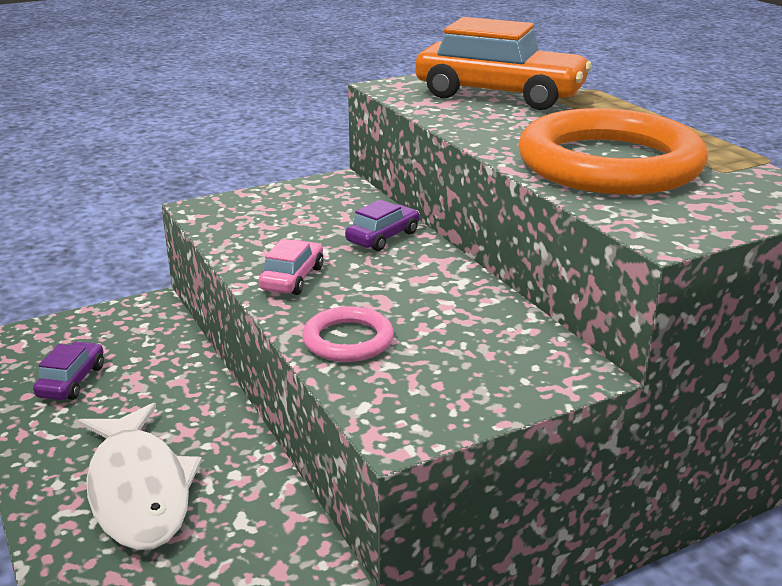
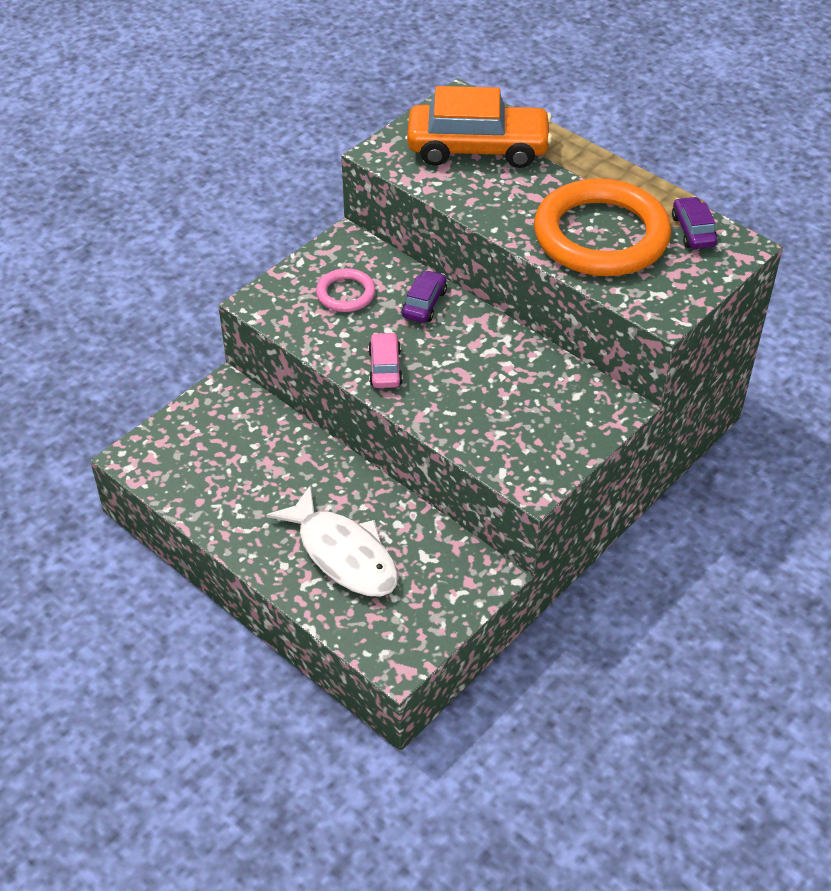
camera: 20 degrees left, 20 degrees up
purple car [33,341,104,400] -> purple car moved to [672,197,717,249]
pink ring [302,306,394,362] -> pink ring moved to [316,268,376,312]

